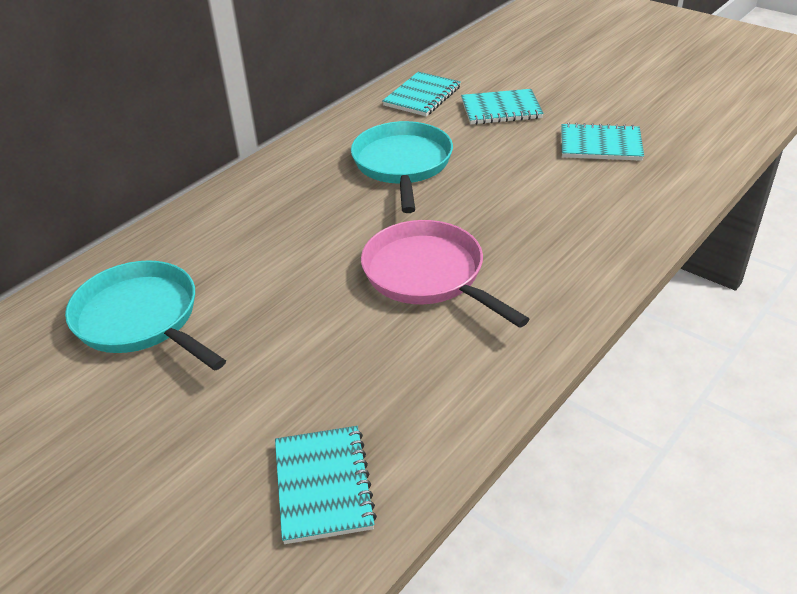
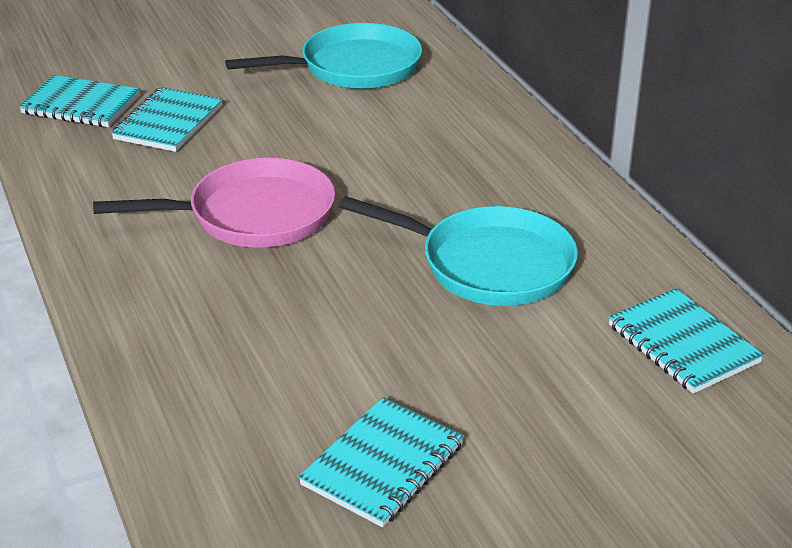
camera: 115 degrees right, 5 degrees down
turquoise notebook [461,89,544,125] -> turquoise notebook moved to [111,87,223,152]

